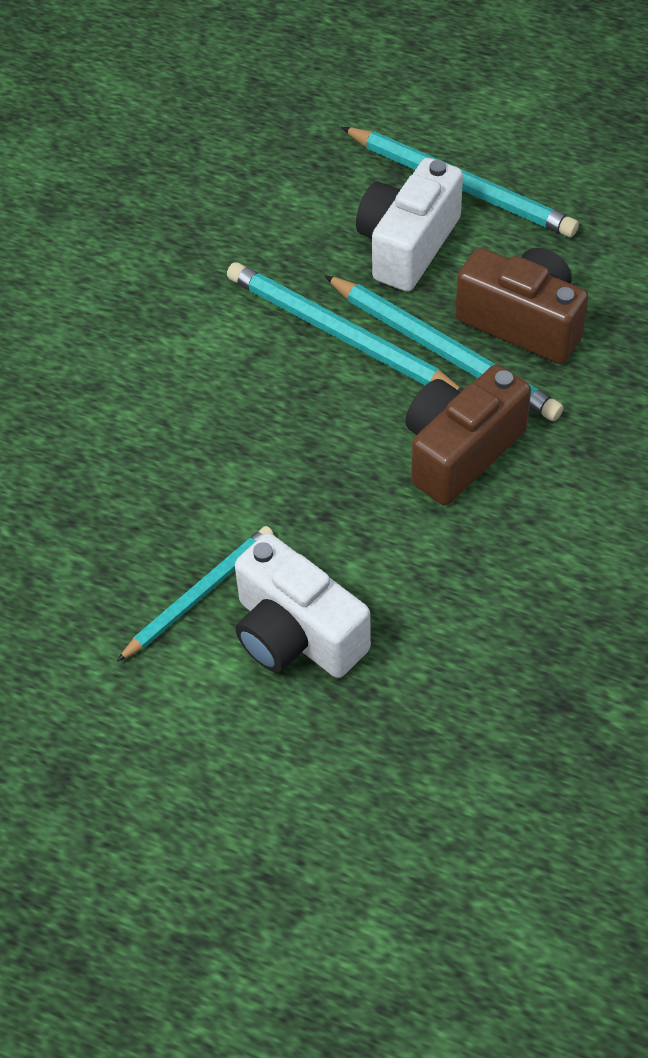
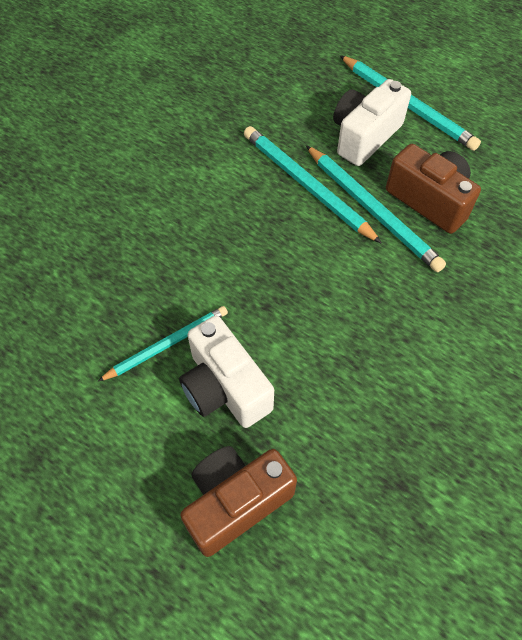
camera: 10 degrees right, 5 degrees up
brown camera [405,364,531,505] -> brown camera moved to [180,446,297,557]

